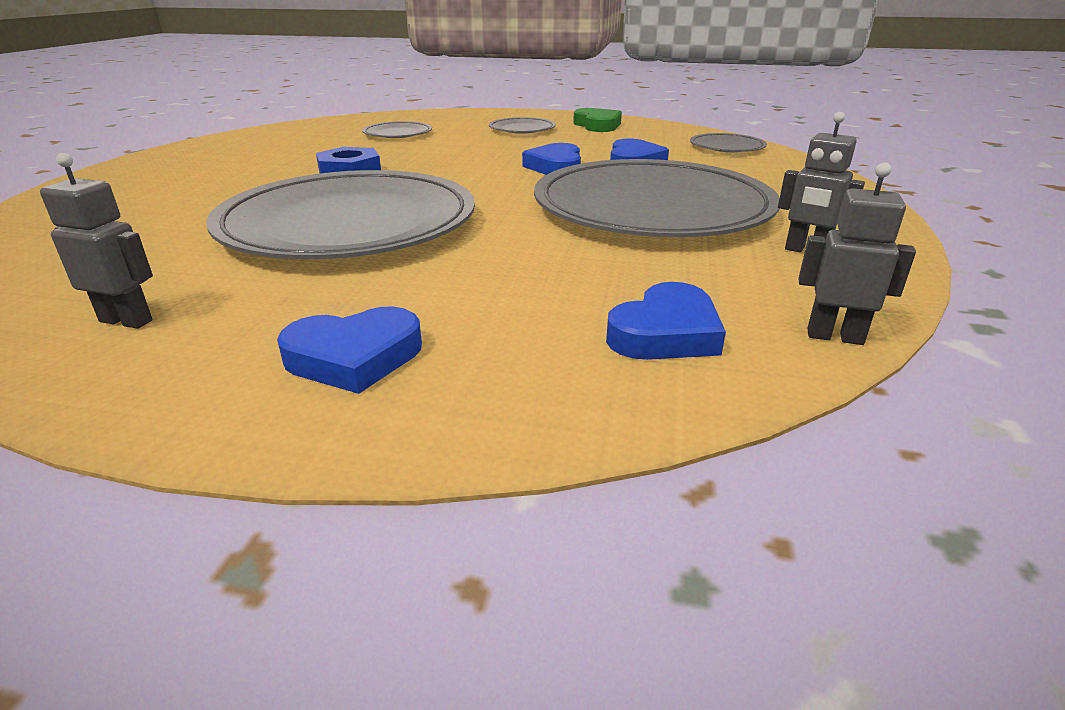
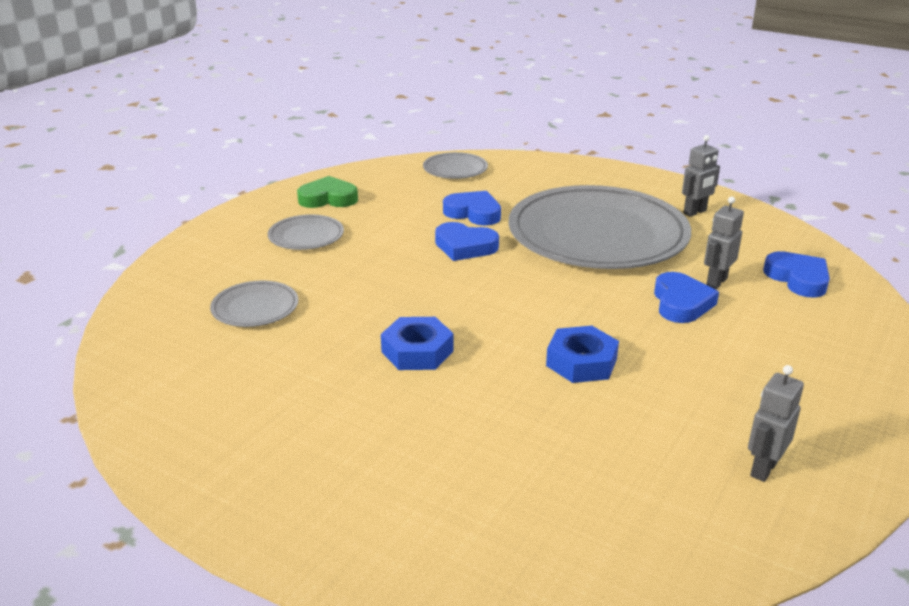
camera: 70 degrees left, 0 degrees up
grey plate [206,170,475,259] -> blue nut [546,326,619,383]
blue heart [277,307,422,394] -> blue heart moved to [654,272,719,323]
grey robot [798,163,916,345] -> grey robot moved to [704,196,744,289]

